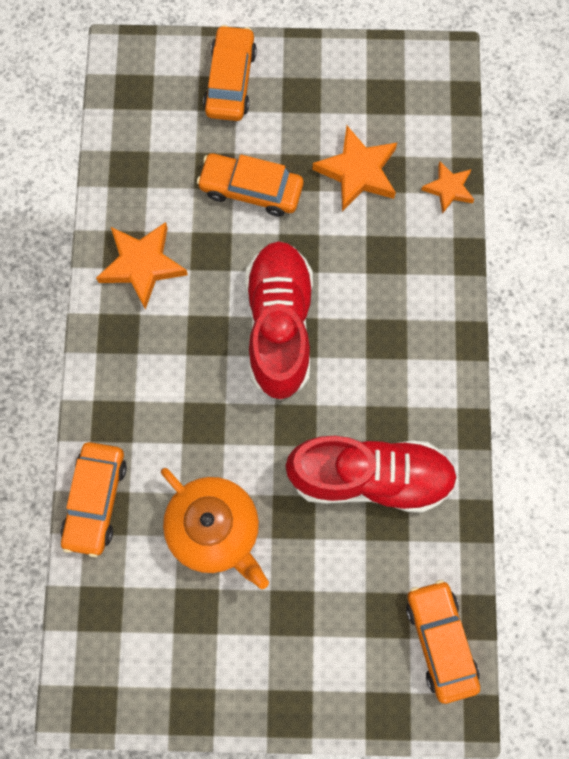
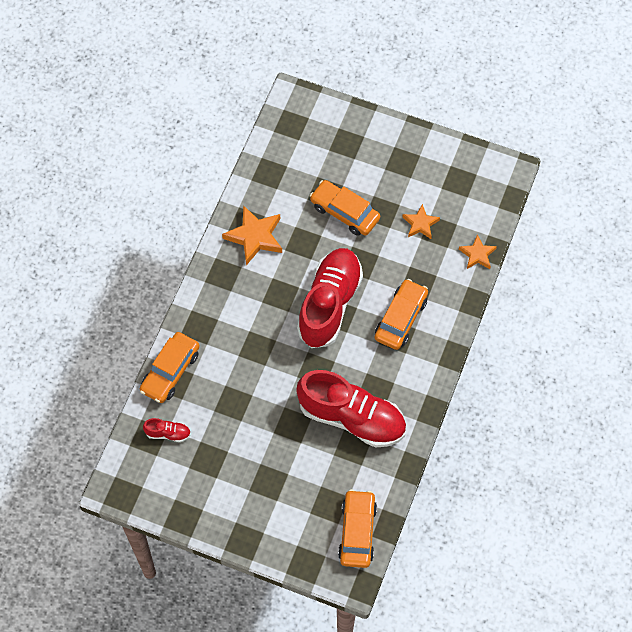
camera: 20 degrees right, 10 degrees down
orange teapot [161,468,269,589] -> none
orange car [203,25,257,121] -> orange car moved to [375,279,428,350]
orange star [312,126,397,211] -> orange star [403,204,440,239], size x0.61
none -> red shoe [143,418,191,442]

